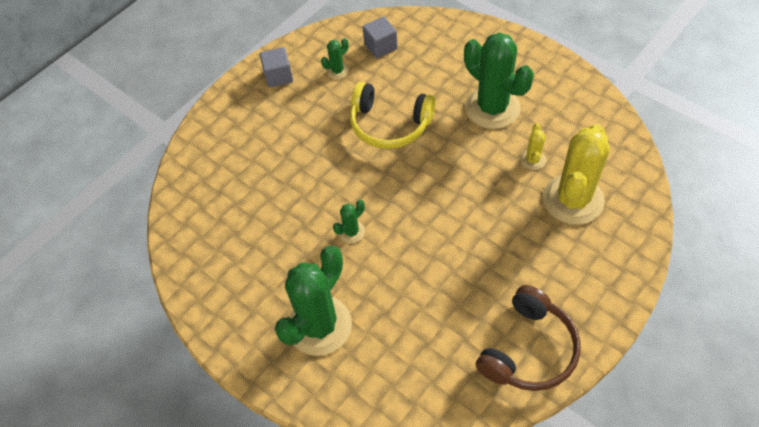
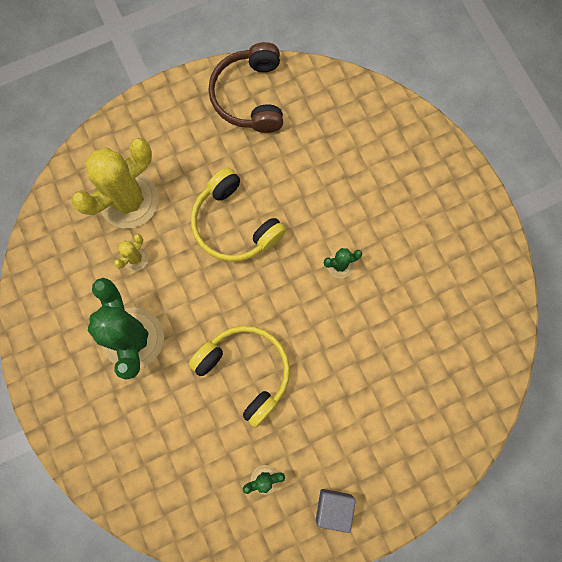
camera: 160 degrees left, 20 degrees up
green cactus [275,246,352,356] -> none
grey cube [363,16,398,58] -> none
brown headphones [476,285,581,391] -> brown headphones turned 60 degrees counterclockwise [208,42,283,133]
none -> yellow headphones [191,168,286,262]

